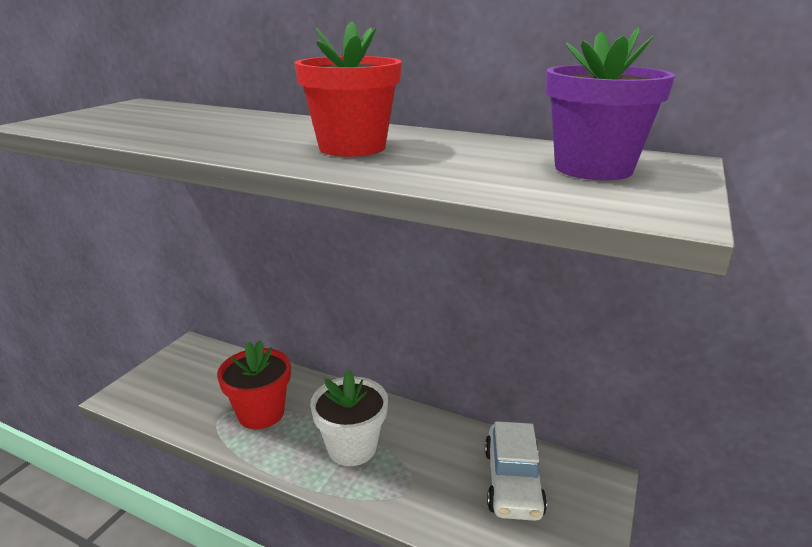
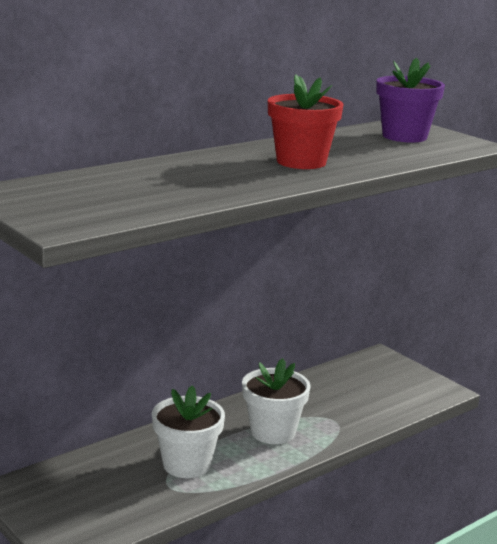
camera: 65 degrees left, 5 degrees down
red flower pot [217,340,291,429] -> white flower pot [152,386,225,478]
white car [485,421,547,521] -> none

